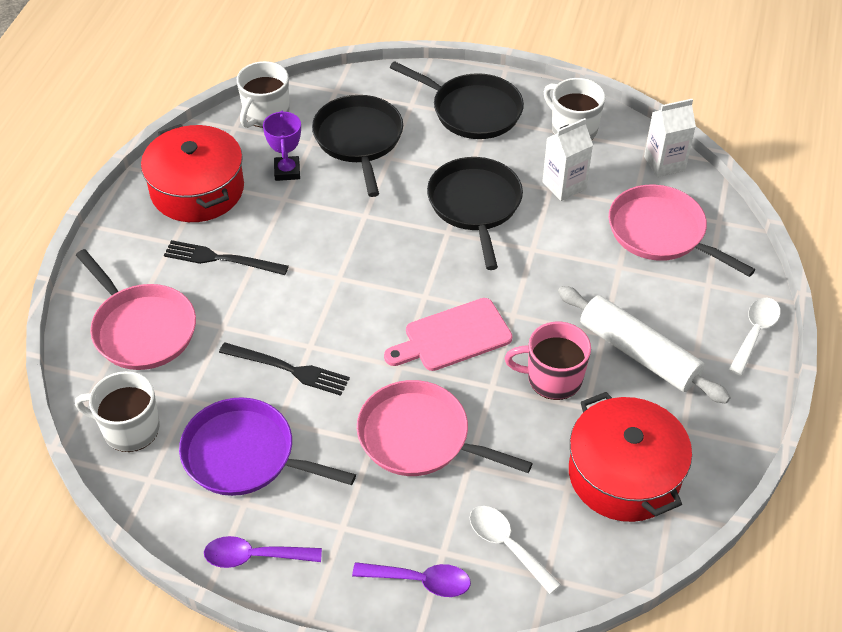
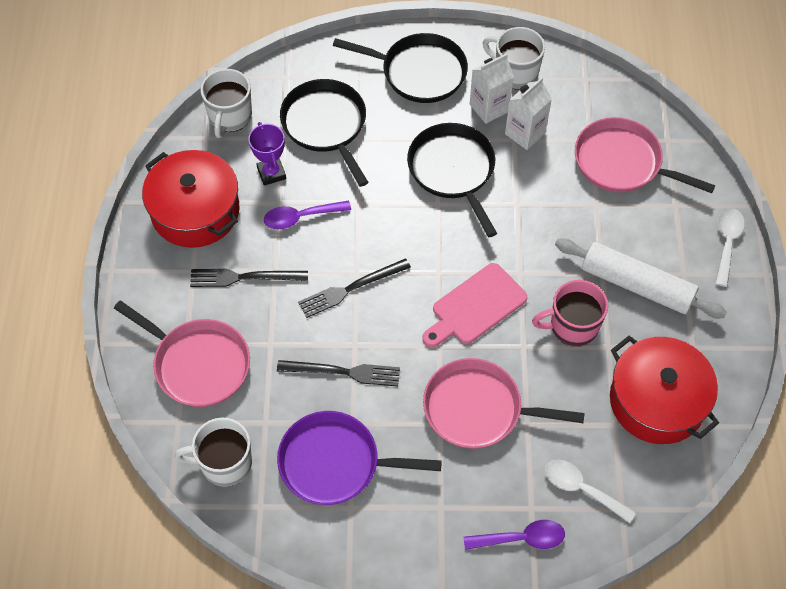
camera: 15 degrees left, 10 degrees up
purple spoon [204,536,322,568] -> purple spoon moved to [264,201,351,229]
white carton [644,99,696,177] -> white carton moved to [470,53,514,124]
none -> black fork [298,258,411,318]

